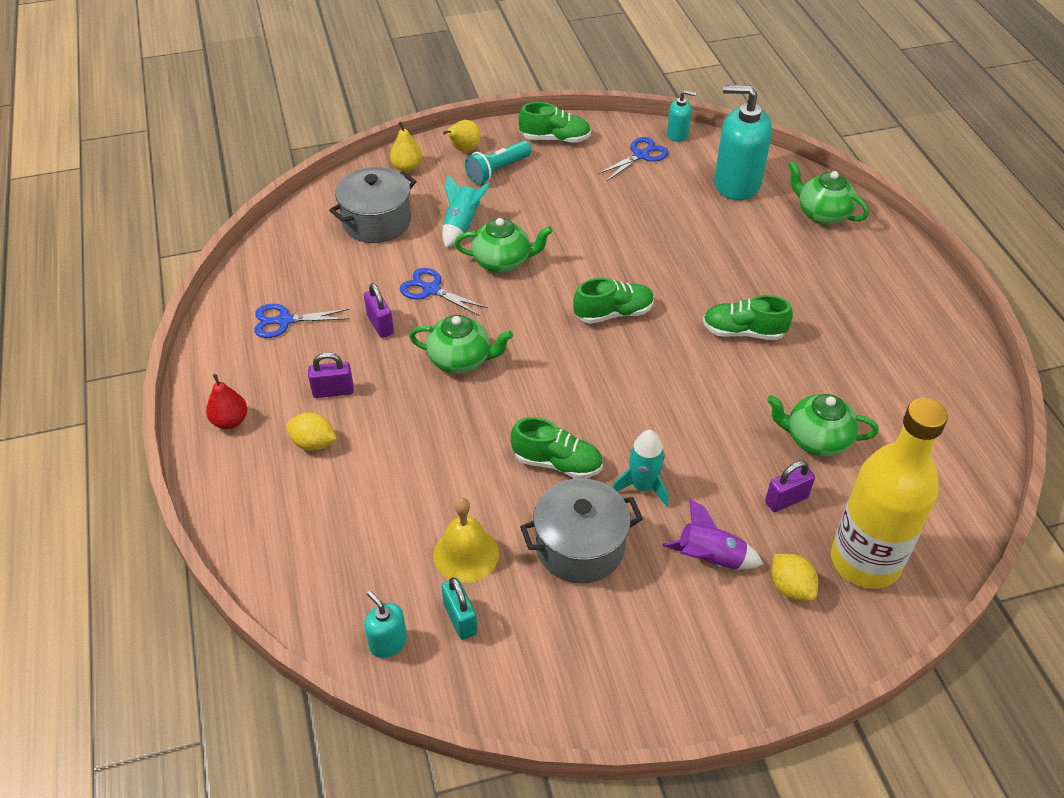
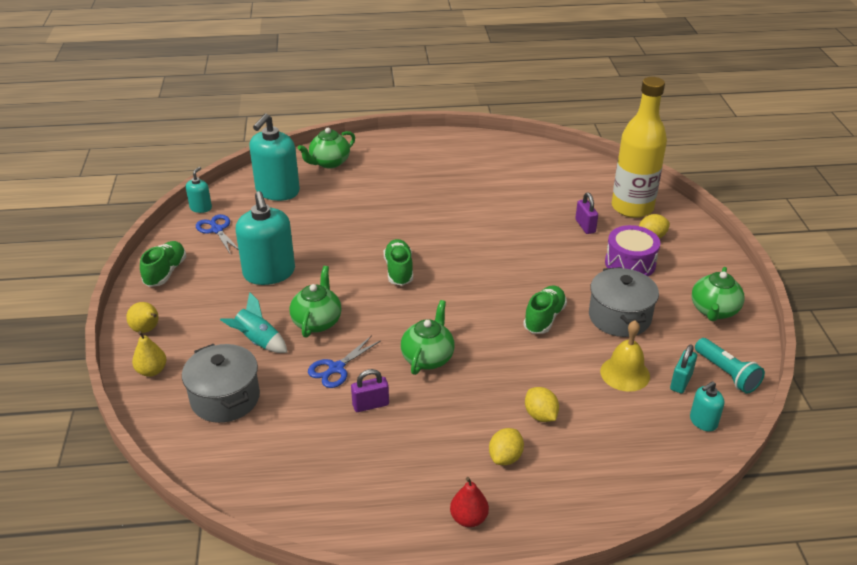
camera: 80 degrees left, 10 degrees down
blue scissors [254,304,349,338] -> none
purple padlock [308,352,354,398] -> none
turquoise padlock [441,577,478,640] -> turquoise padlock turned 45 degrees counterclockwise [670,344,697,394]
turquoise flashlight [465,141,532,184] -> turquoise flashlight moved to [695,338,765,394]
turquoise rocket [612,430,669,507] -> none
purple rocket [662,499,763,569] -> purple drum [605,225,660,277]
green shoe [703,295,793,340] -> none
green teapot [767,394,879,457] -> green teapot moved to [692,267,744,321]
none -> turquoise soap dispenser [236,191,295,285]
none -> yellow lemon [525,387,559,422]

